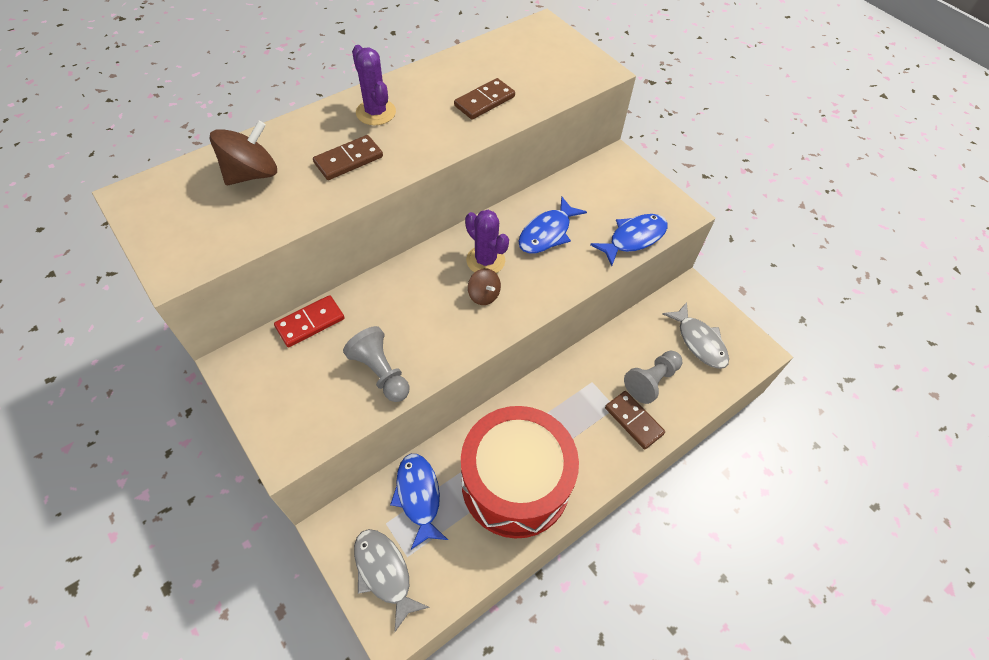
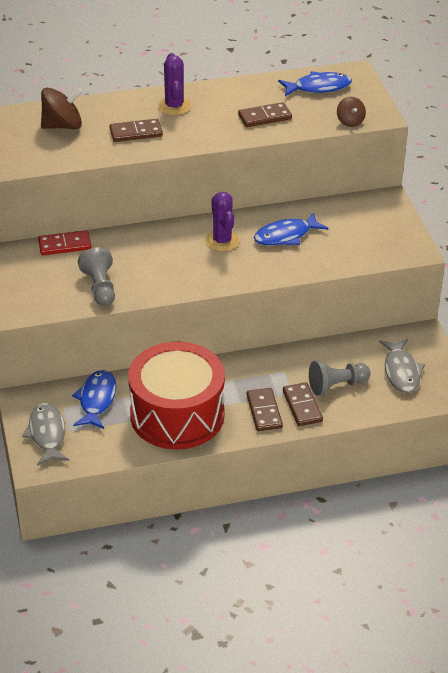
camera: 25 degrees right, 15 degrees down
brown spinning top [468,268,501,305] -> brown spinning top moved to [337,97,366,127]
blue fish [590,214,668,266] -> blue fish moved to [278,71,352,96]
none -> brown domino [246,388,283,431]

